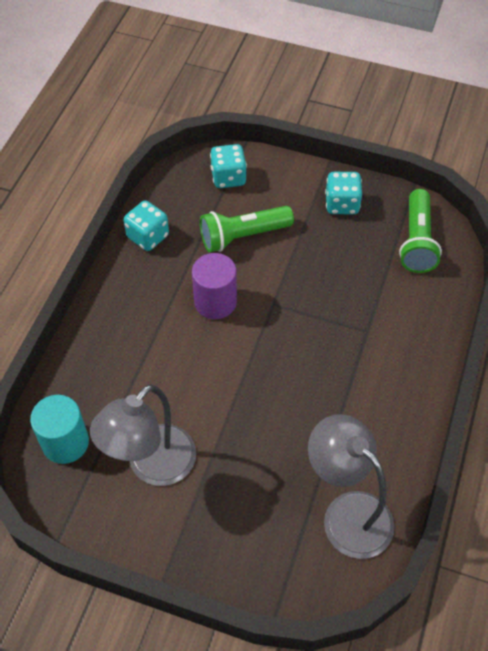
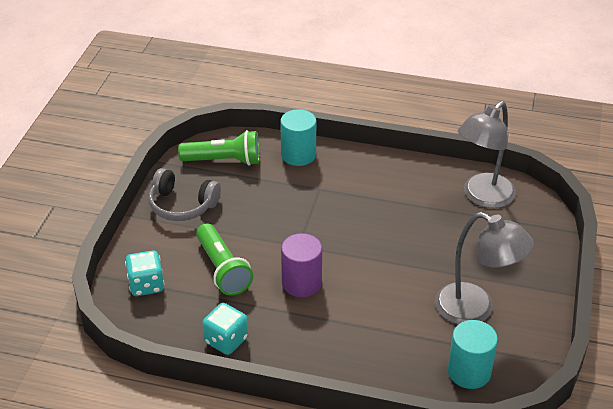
camera: 95 degrees left, 15 degrees down
turquoise dice [325,172,362,214] -> grey headphones [148,168,221,221]
none -> turquoise cylinder [280,109,316,166]

